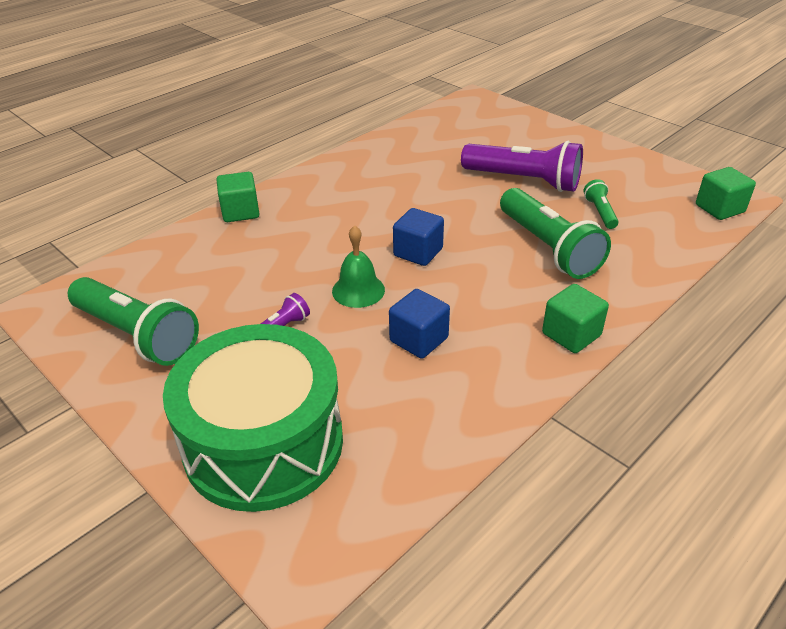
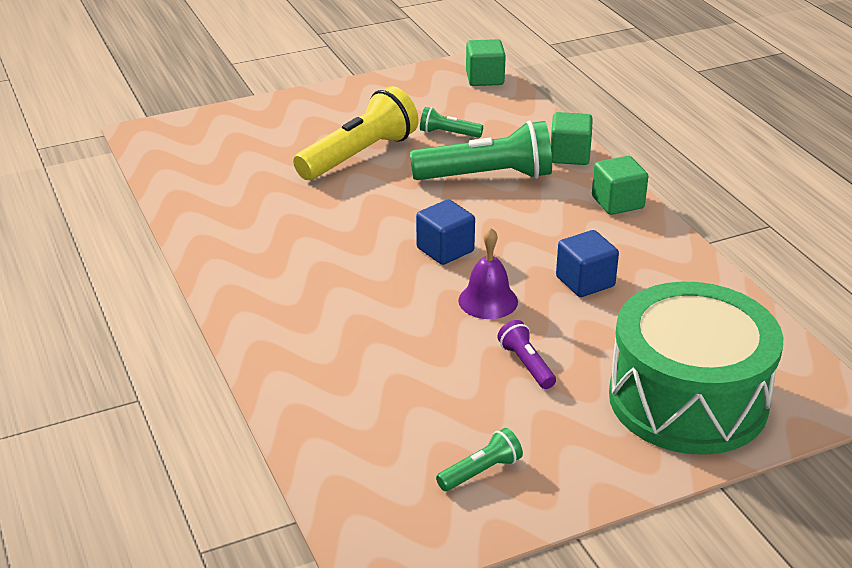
camera: 70 degrees left, 5 degrees down
green flashlight [68,277,199,366] -> green flashlight [436,428,523,491], size x0.47
green cube [216,172,260,222] -> green cube moved to [551,112,593,165]
green bell [332,225,385,308] -> purple bell [458,228,518,319]
purple flashlight [461,141,583,192] -> yellow flashlight [293,86,418,180]

